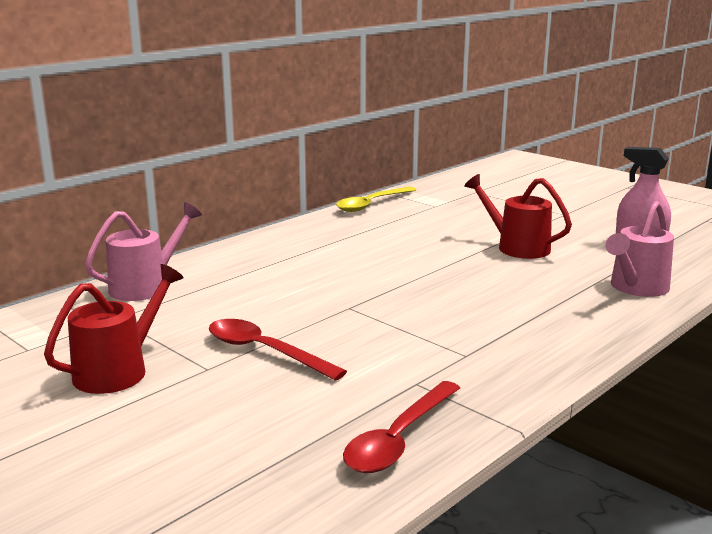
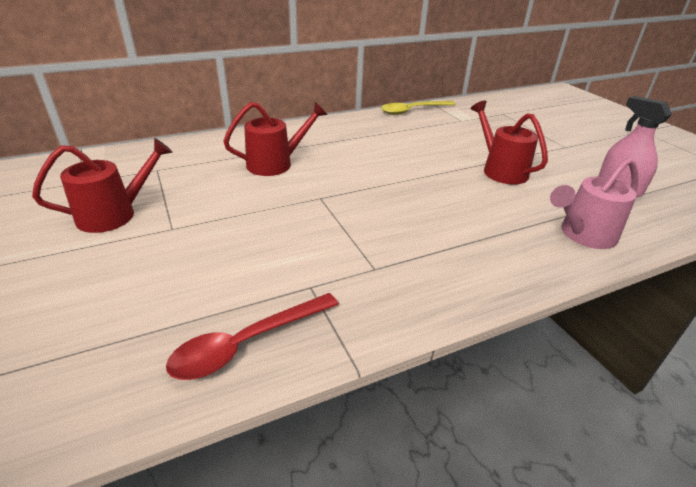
camera: 20 degrees right, 15 degrees up
pink watering can [85,202,202,301] -> none
red spoon [209,319,347,381] -> none
none -> red watering can [223,102,327,176]

